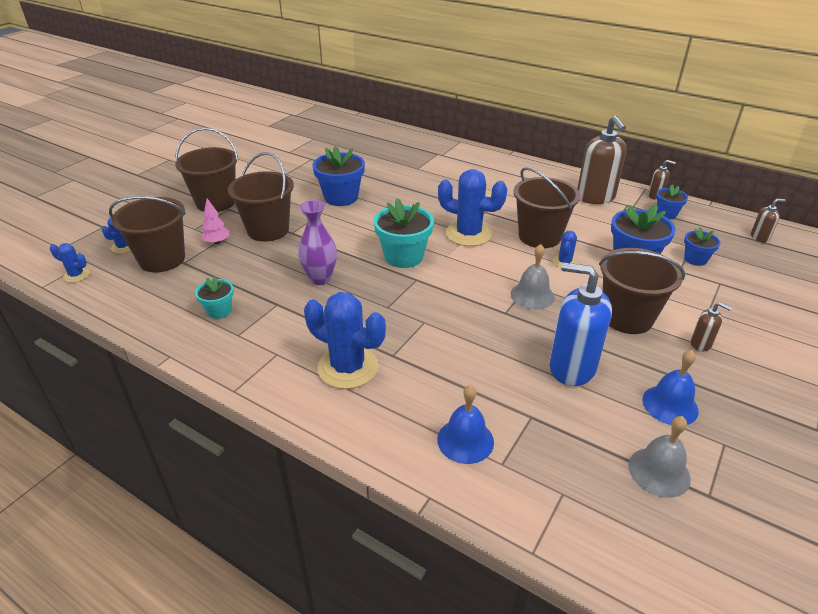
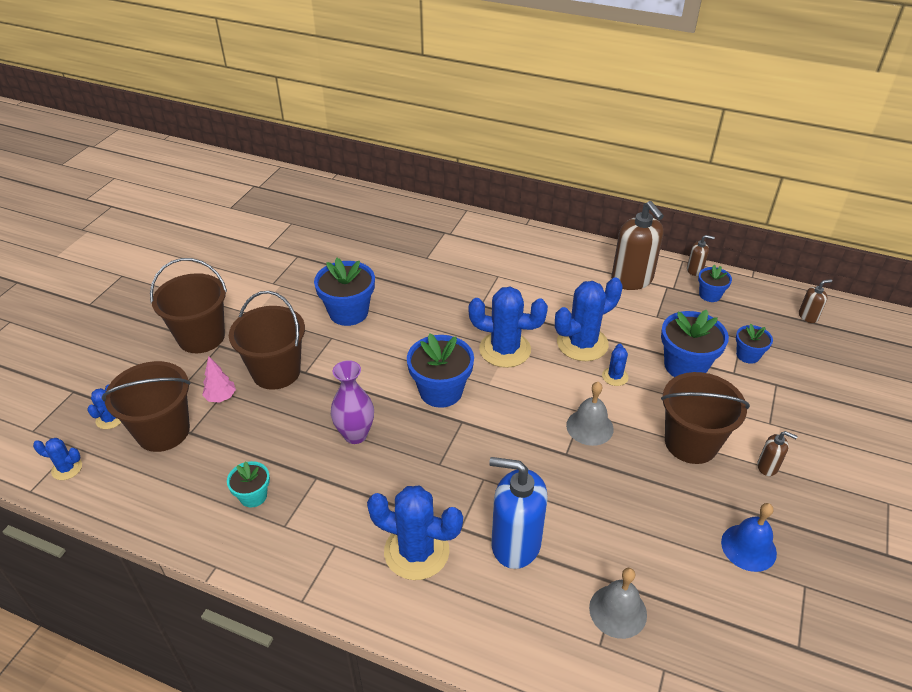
camera: 10 degrees left, 5 degrees up
turquoise flower pot [373,198,434,268] -> blue flower pot [407,333,474,408]
blue bell [437,385,494,464] -> none
brown bucket [513,167,580,248] -> blue cactus [555,277,623,361]
blue soap dispenser [549,262,612,386] -> blue soap dispenser moved to [489,457,548,569]
grey bell [628,416,691,498] -> grey bell moved to [589,568,647,639]

